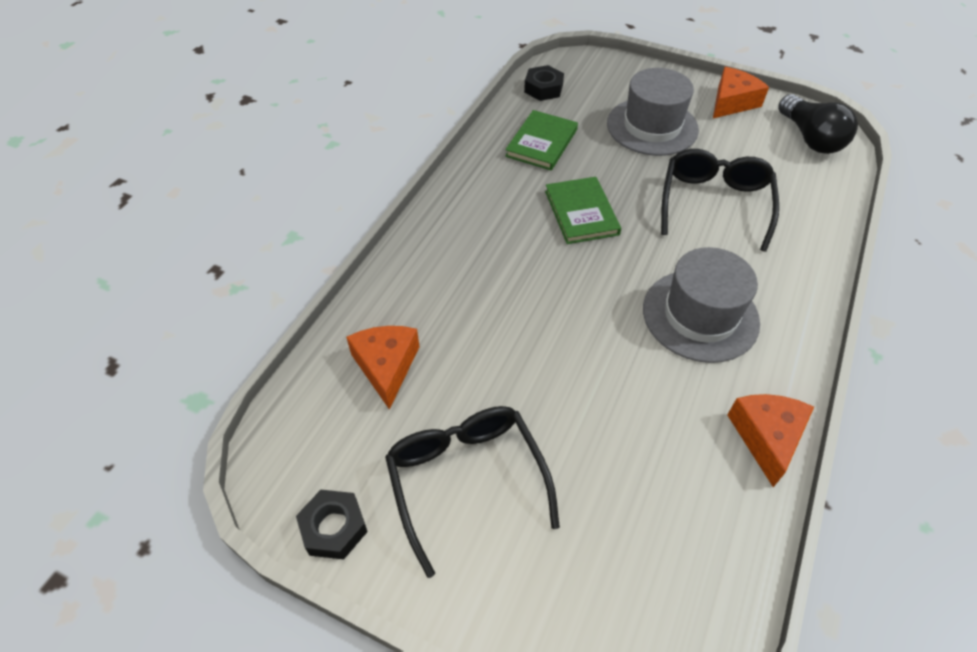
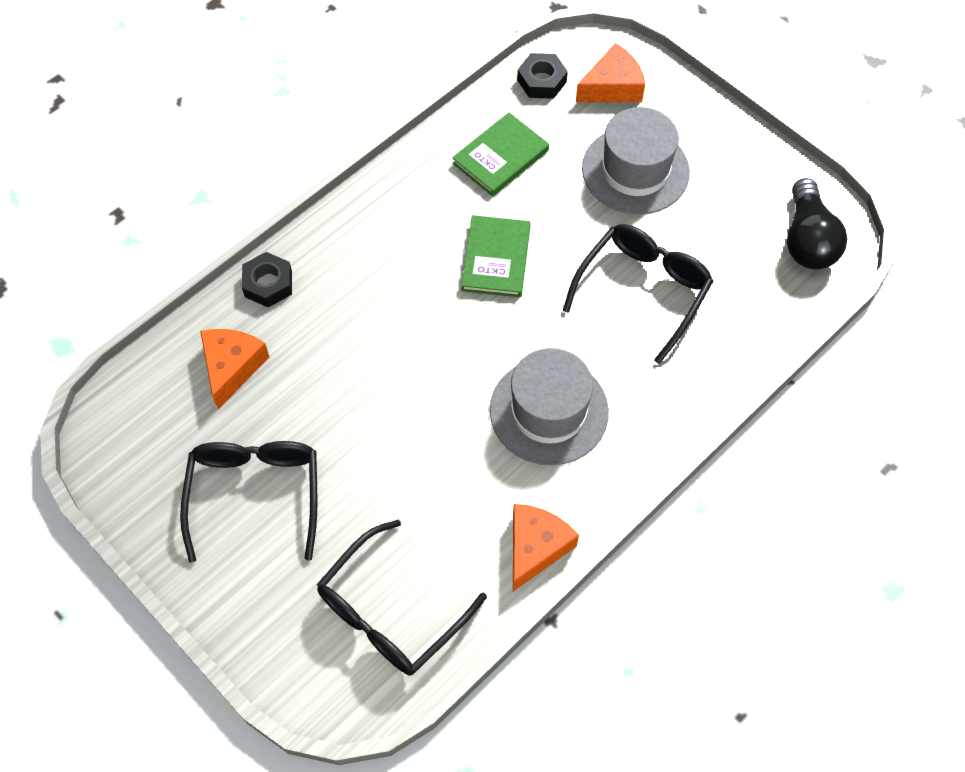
camera: 20 degrees right, 10 degrees up
black nut [296,490,368,559] -> black nut moved to [242,252,292,307]
orange cheese [713,67,769,118] -> orange cheese moved to [576,43,645,102]
none -> black glasses [317,519,487,676]

